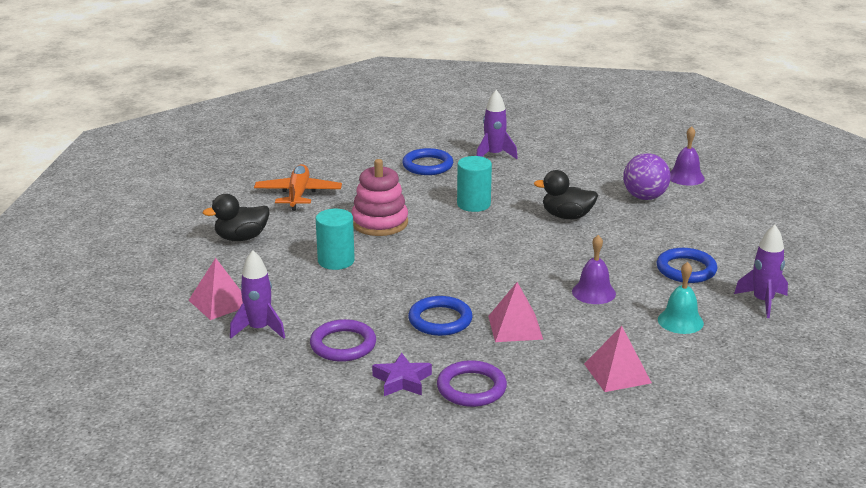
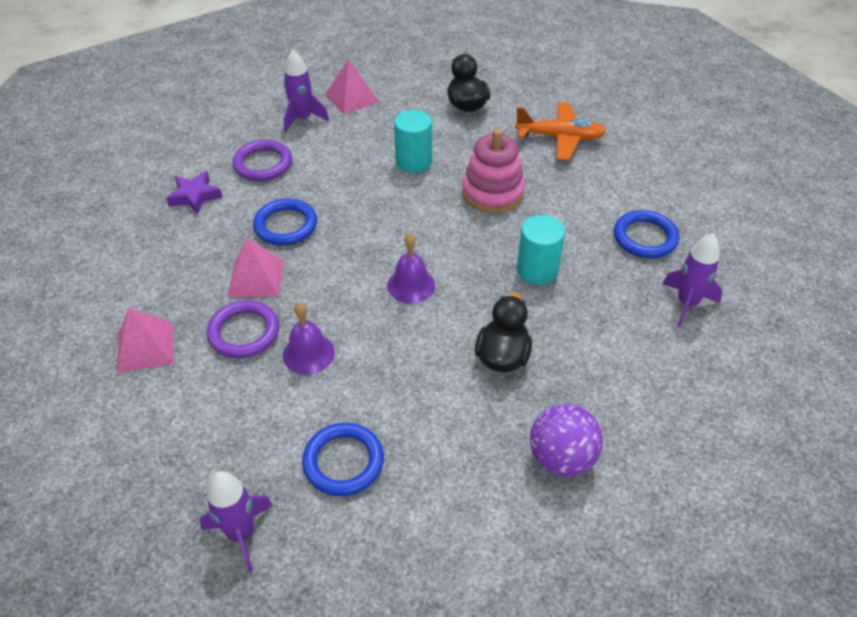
camera: 95 degrees right, 20 degrees up
purple ring [437,360,507,407] -> purple ring moved to [207,300,279,358]
turquoise bell [658,262,704,334] -> none
purple bell [670,126,705,186] -> purple bell moved to [387,233,435,303]

